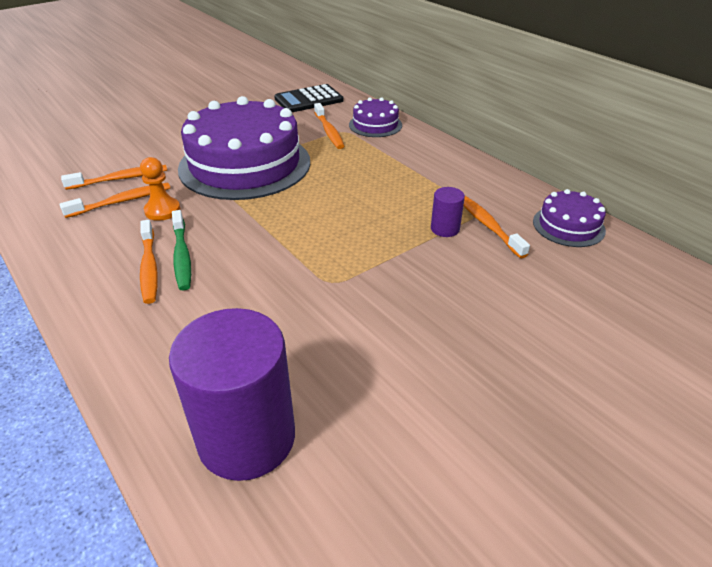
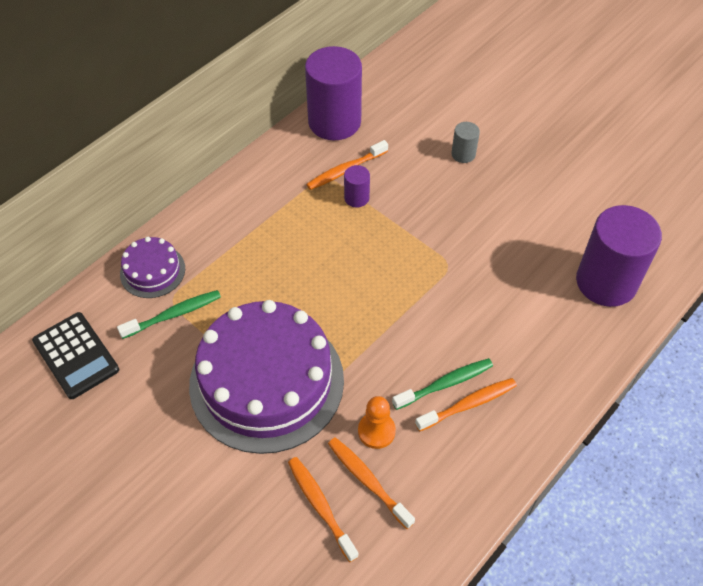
camera: 100 degrees left, 15 degrees up
orange toothbrush [314,103,344,149] -> green toothbrush [117,290,221,339]
purple cake [533,189,606,247] -> purple cylinder [305,46,362,140]
none -> grey cylinder [451,122,480,163]

